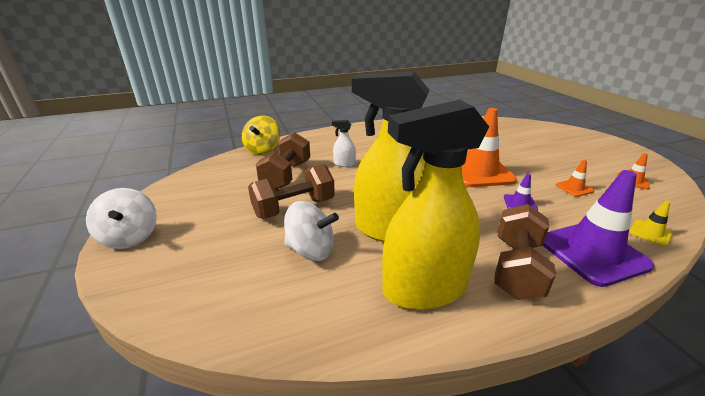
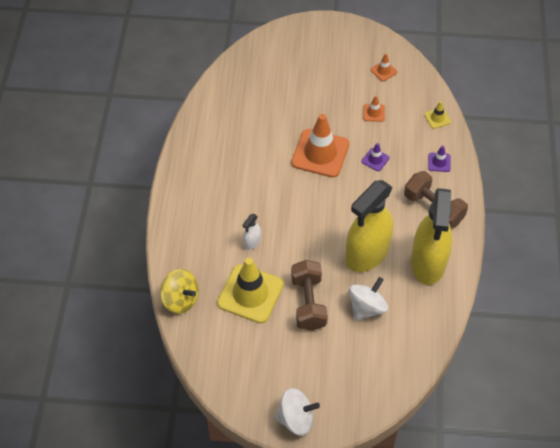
camera: 65 degrees left, 25 degrees up
brown dumbbell [256,132,310,190] -> yellow traffic cone [217,258,284,323]
purple traffic cone [543,170,654,287] -> purple traffic cone [428,145,451,172], size x0.44

